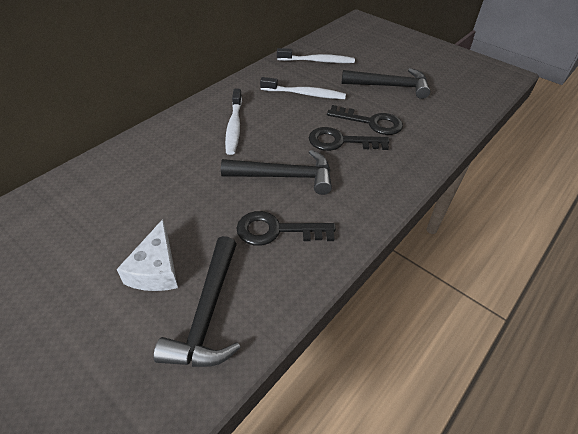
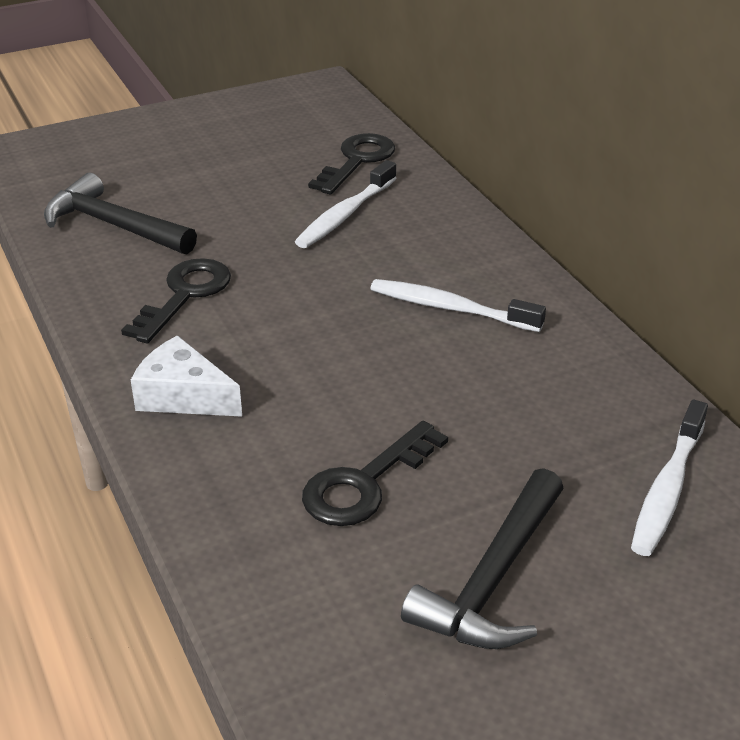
camera: 115 degrees right, 10 degrees down
white cheese [117,219,178,291] -> white cheese moved to [131,335,242,417]
black hammer [221,150,332,195] -> none
white toothbrush [260,77,346,99] -> white toothbrush moved to [295,160,397,248]
black key [309,127,389,151] -> black key moved to [308,133,395,194]

